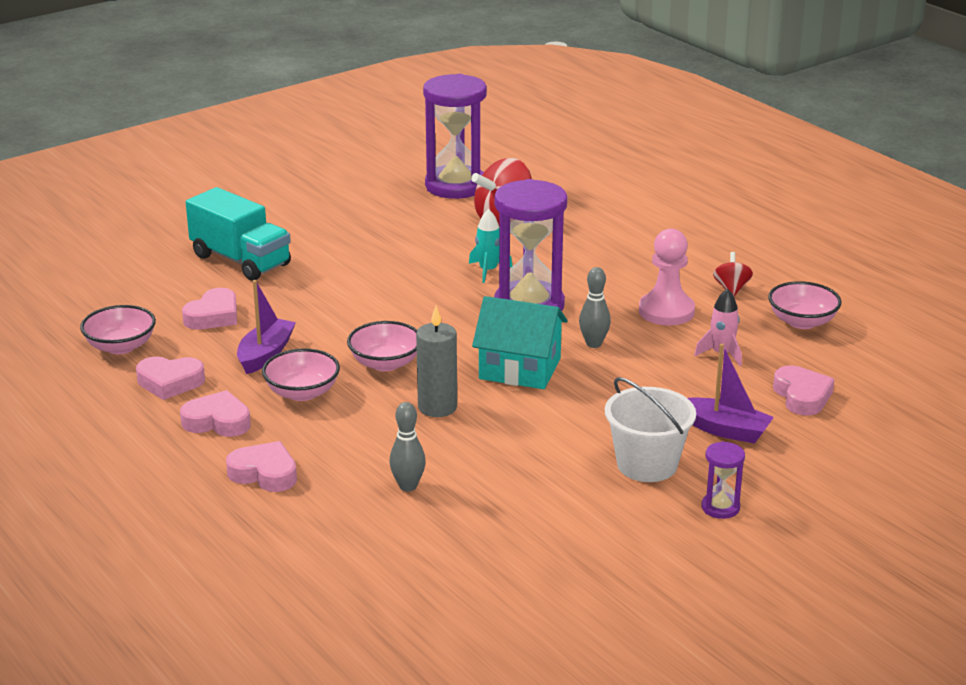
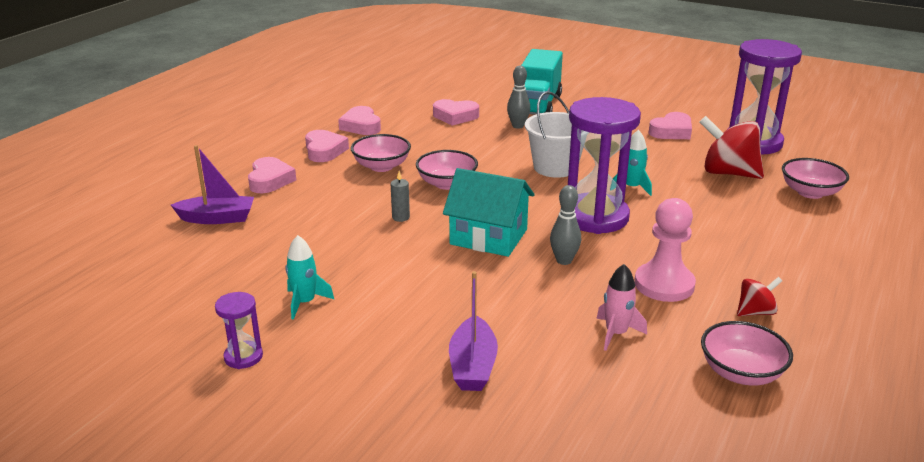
camera: 65 degrees right, 0 degrees up
pink bowl [80,305,156,354] -> pink bowl moved to [782,158,849,199]
purple boat [237,280,296,374] -> purple boat moved to [171,145,254,224]
grey bowling pin [389,402,426,492] -> grey bowling pin moved to [507,66,530,129]
grey candle [416,306,457,417] -> grey candle [391,171,410,222], size x0.53
turquoise house [472,296,568,389] -> turquoise house turned 60 degrees counterclockwise [443,168,535,257]
white bucket [605,377,696,482] -> white bucket moved to [525,91,584,178]
purple hourglass [702,441,745,519] -> purple hourglass moved to [215,292,263,369]
pink heart [773,365,834,416] -> pink heart moved to [649,112,692,139]
none -> turquoise rocket [286,235,334,320]

